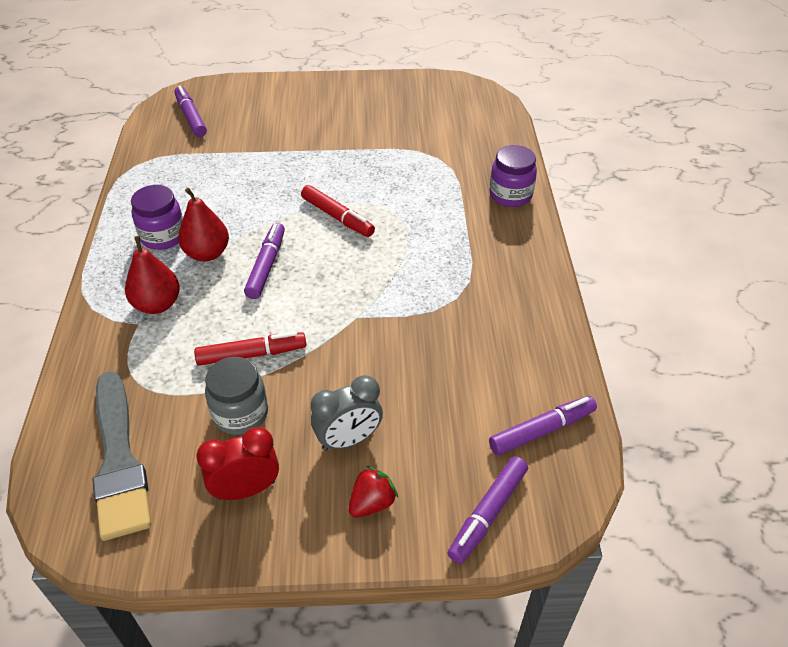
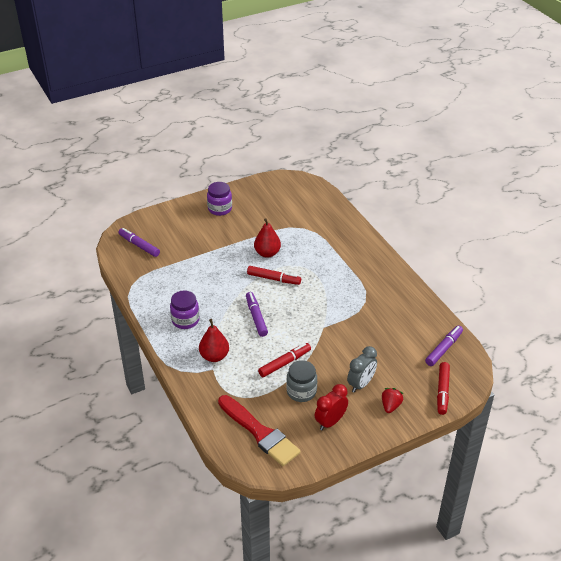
camera: 25 degrees left, 5 degrees down
grey brush [93,371,152,541] -> red brush [218,395,301,466]
red pear [178,188,229,262] -> red pear moved to [254,218,281,258]
purple marker [448,456,528,564] -> red marker [437,362,450,415]
purple jar [490,145,537,207] -> purple jar moved to [207,182,232,216]

